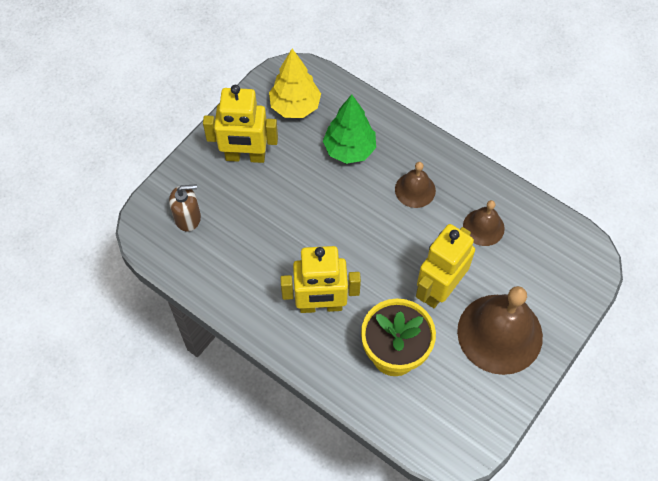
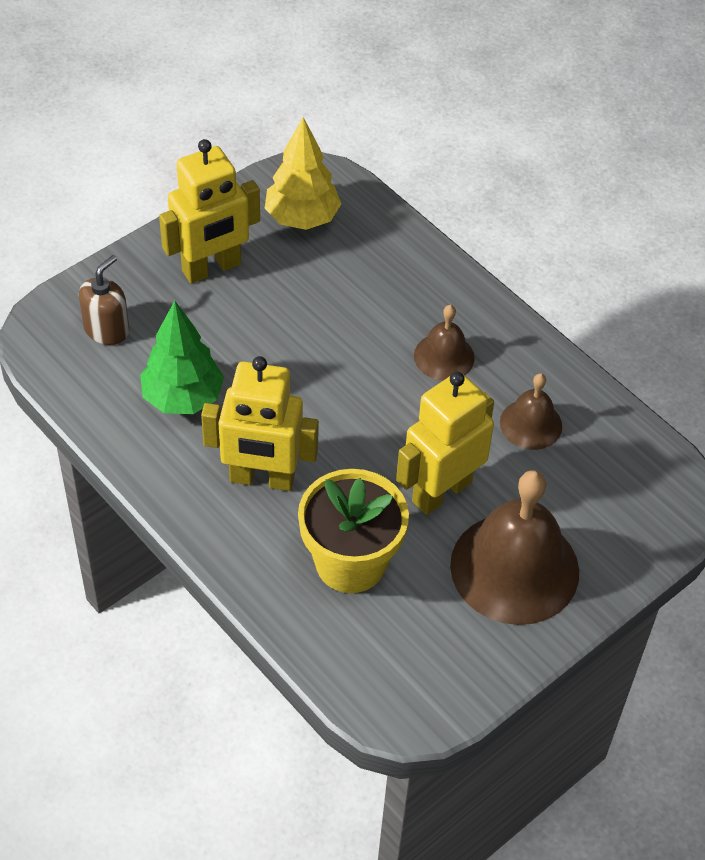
camera: 10 degrees right, 10 degrees down
brown soap dispenser [169,184,201,232] -> brown soap dispenser turned 60 degrees counterclockwise [79,255,129,345]
yellow robot [203,85,278,163] -> yellow robot turned 45 degrees counterclockwise [159,139,260,284]
green tree [323,94,376,164] -> green tree moved to [140,301,224,414]

